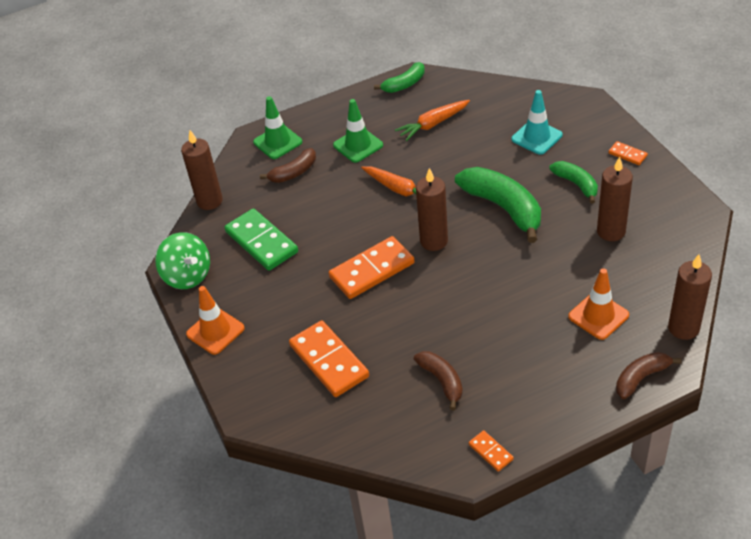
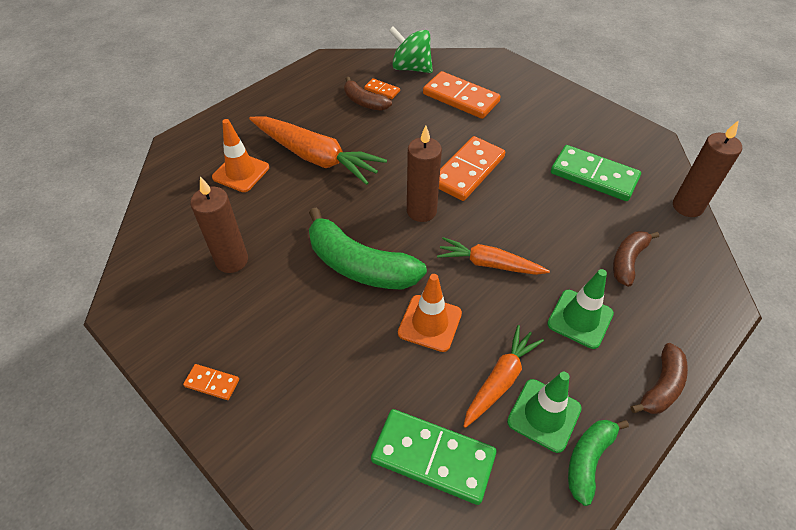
camera: 155 degrees right, 5 degrees up
green spinning top [156,232,210,289] -> green spinning top moved to [389,26,433,73]
orange traffic cone [186,286,245,355] -> orange traffic cone moved to [398,274,462,352]
green traffic cone [253,96,302,159] -> green traffic cone moved to [507,372,582,453]
orange domino [469,430,514,472] -> orange domino moved to [364,78,400,99]
turquoise traffic cone [511,90,563,155] -> none
green banana [549,161,598,204] -> none
brown banana [616,352,682,399] -> brown banana moved to [631,343,688,414]
brown candle [668,254,712,340] -> none
none -> orange carrot [249,116,387,185]
none -> green domino [371,409,497,505]

